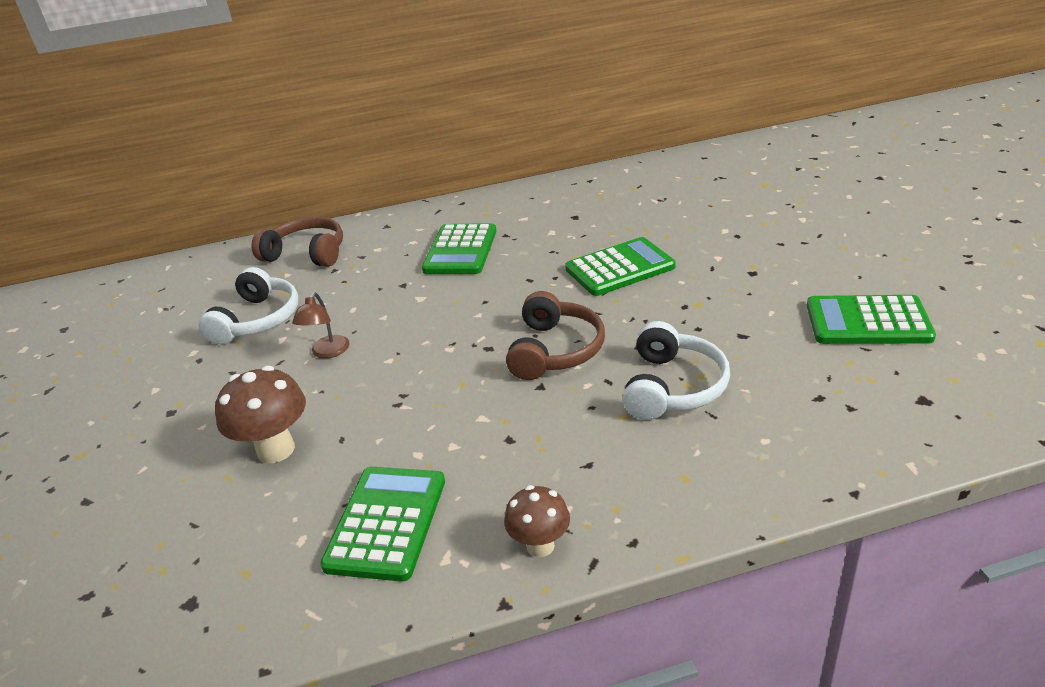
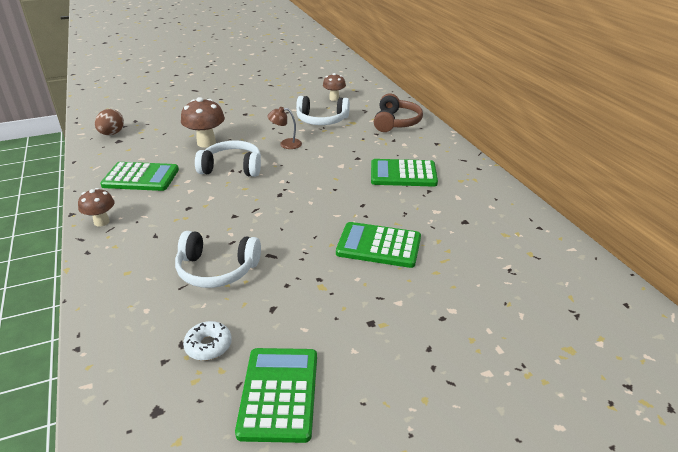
camera: 80 degrees right, 0 degrees up
brown headphones [506,291,605,380] -> none
green calculator [565,237,676,296] -> green calculator turned 135 degrees clockwise [336,222,421,268]
none -> brown egg [95,109,124,135]
none -> white donut [183,321,232,361]
none -> white headphones [195,141,261,177]
none -> brown mushroom [323,73,346,101]

